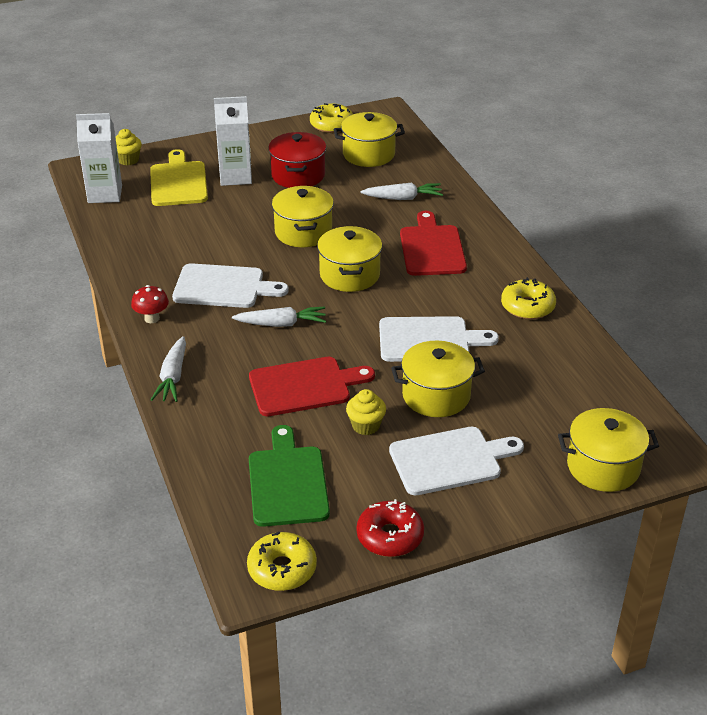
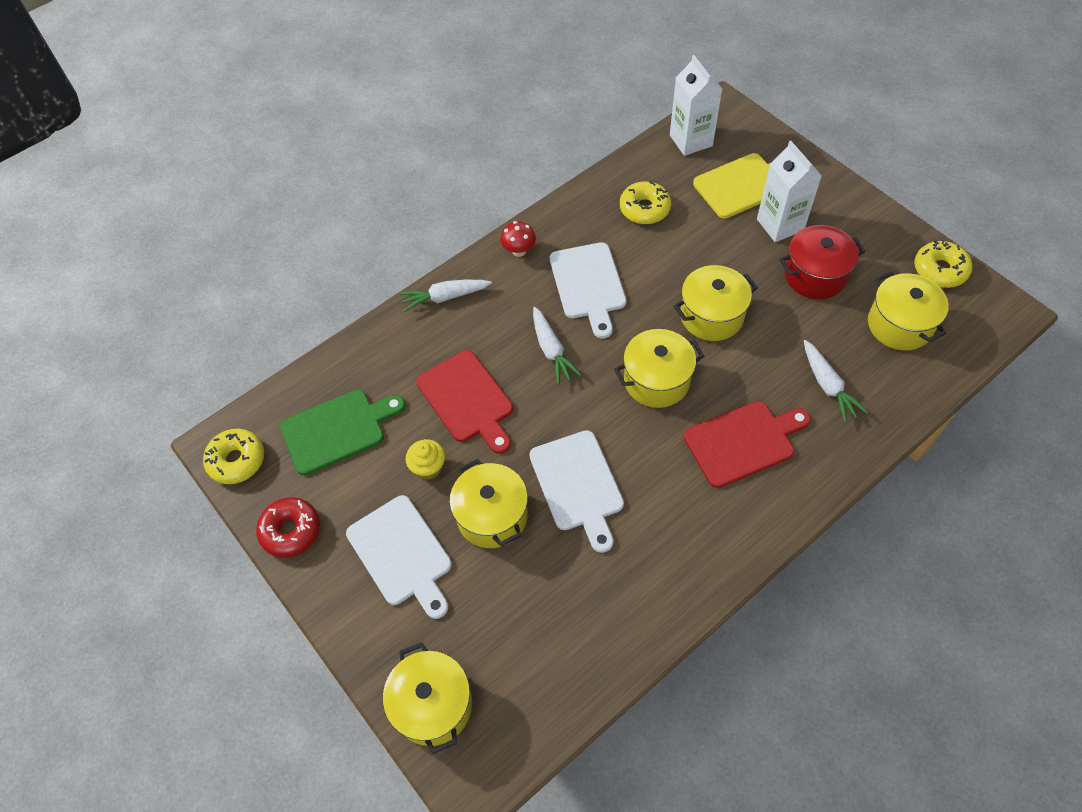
camera: 75 degrees right, 20 degrees up
yellow cupcake [115,129,142,165] -> none
yellow donut [501,277,556,320] -> yellow donut moved to [620,180,671,224]

